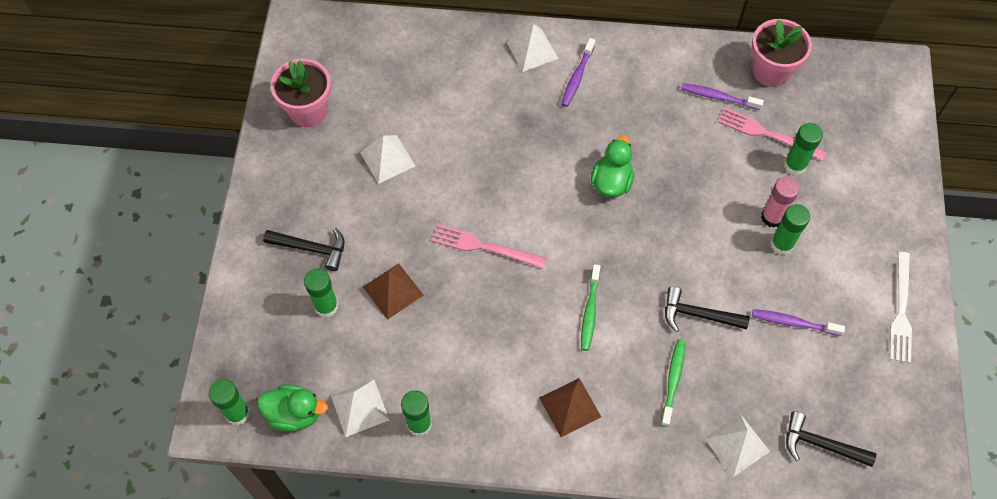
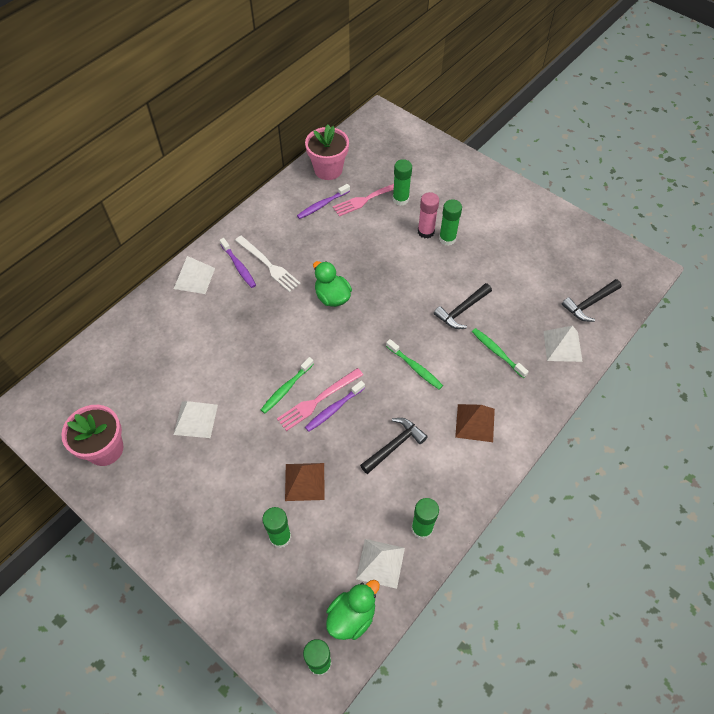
camera: 55 degrees left, 5 degrees down
black hammer [263,228,344,271] -> black hammer moved to [360,418,428,474]
purple toothbrush [752,309,845,336] -> purple toothbrush moved to [305,381,365,432]
white fork [890,252,912,363] -> white fork moved to [235,236,301,292]
none -> green toothbrush [261,357,314,413]

